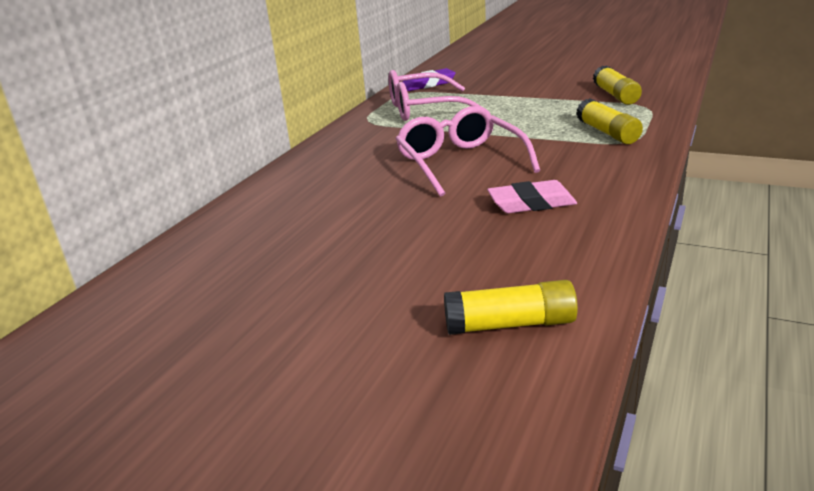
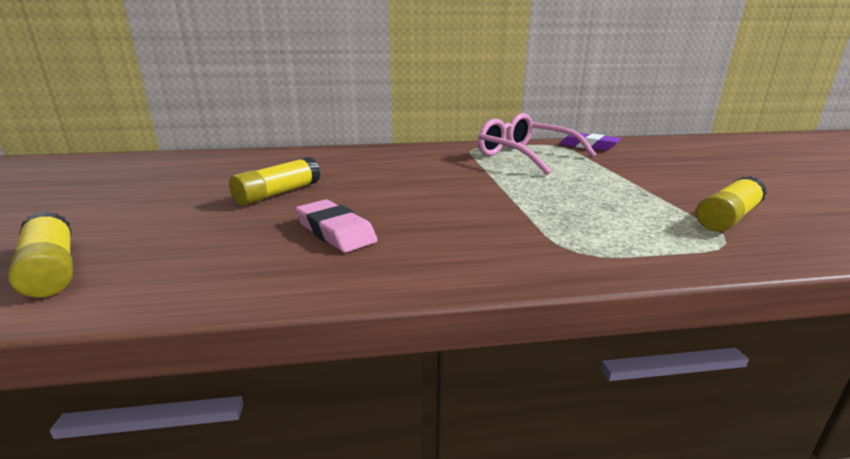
camera: 55 degrees right, 5 degrees down
pink glasses [396,106,540,197] -> none
yellow glue stick [576,98,643,144] -> yellow glue stick moved to [229,157,321,206]

